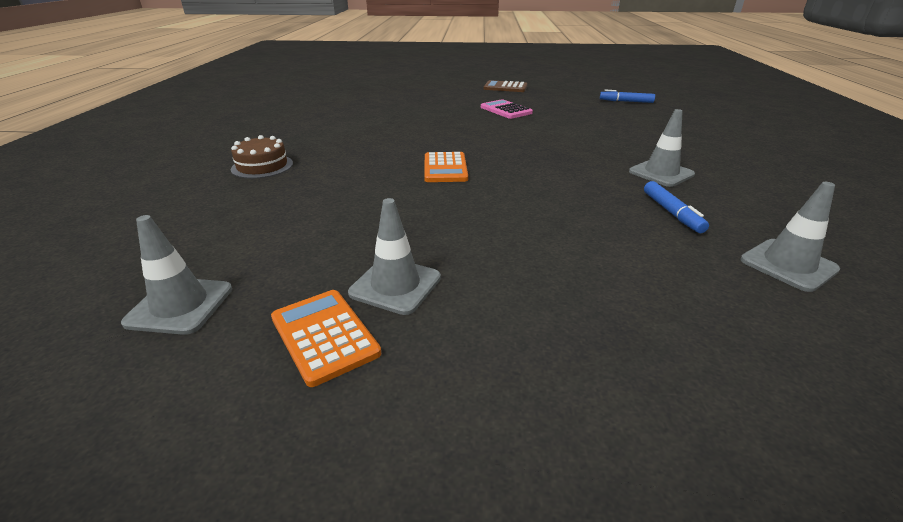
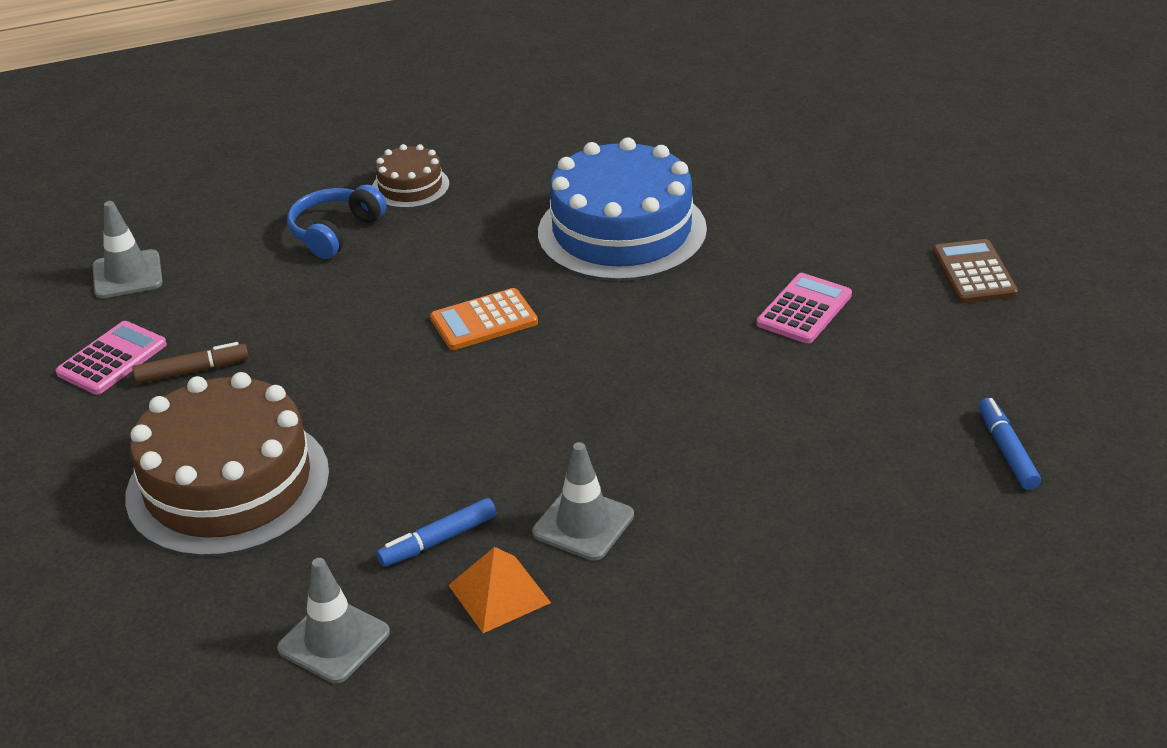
camera: 70 degrees right, 5 degrees up
orange calculator [271,290,381,387] -> pink calculator [56,321,167,395]
grey traffic cone [348,198,441,315] -> brown marker [132,342,249,384]
none -> brown cake [125,372,330,557]
none -> blue headphones [287,185,386,259]
none -> orange pyramid [448,547,551,633]
none -> blue cake [538,138,707,281]

